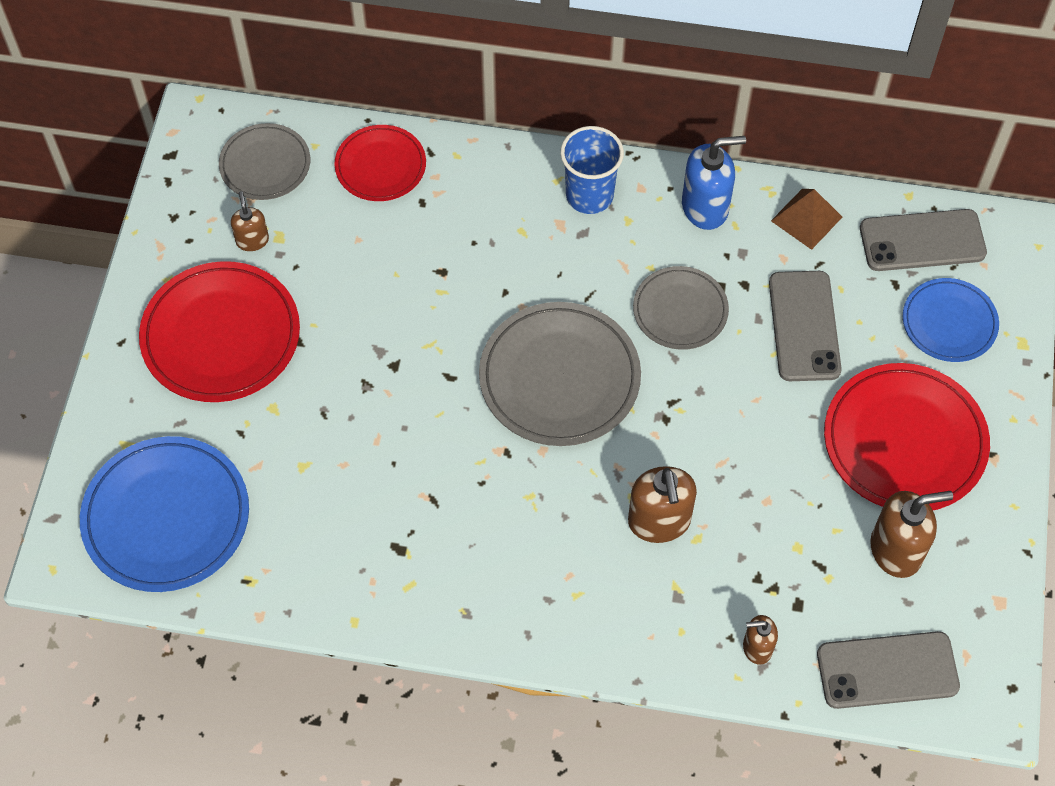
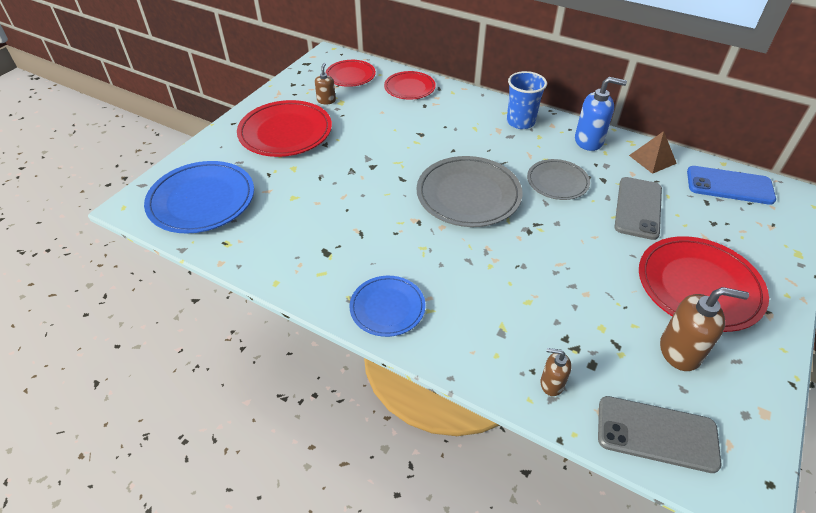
camera: 20 degrees right, 15 degrees down
grey plate [219,123,310,200] -> red plate [326,60,376,87]
brown soap dispenser [628,466,697,543] -> none
grey phone [860,209,987,271] -> blue phone [687,166,776,205]
blue plate [903,278,999,362] -> blue plate moved to [350,276,425,337]

